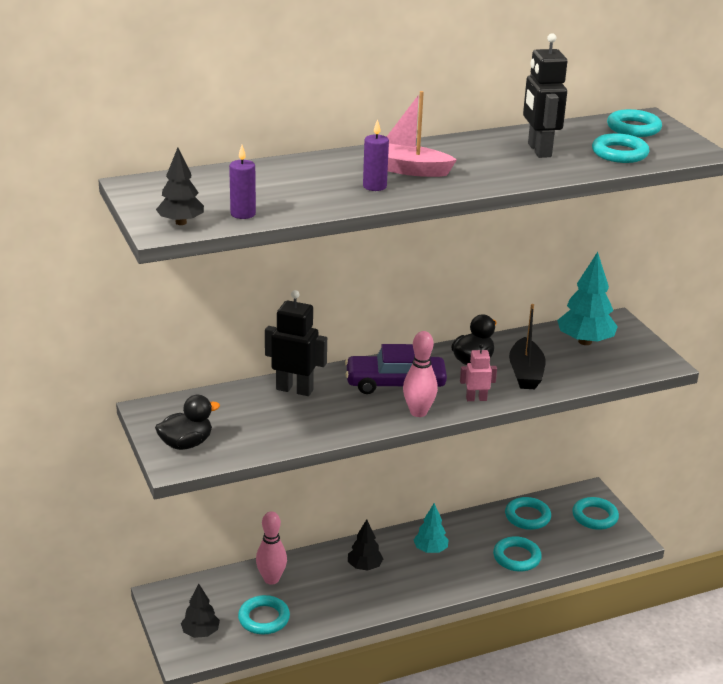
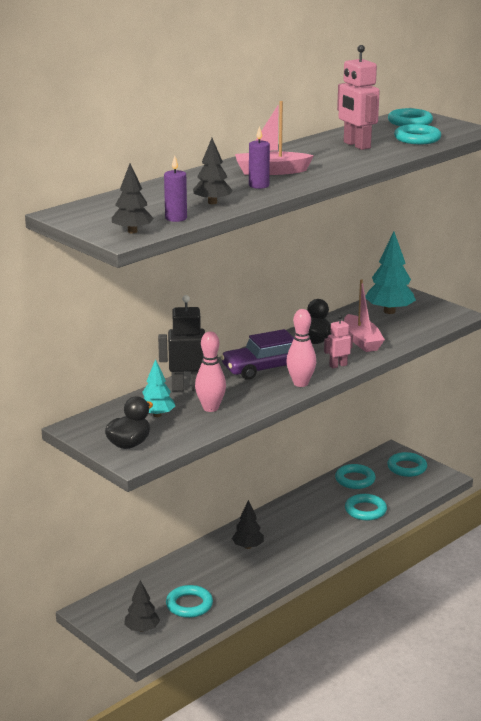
camera: 20 degrees left, 5 degrees down
pink bowling pin [256,511,287,585] -> pink bowling pin moved to [195,332,226,412]
turquoise tree [414,503,449,553] -> turquoise tree moved to [142,359,175,417]
black boat [509,304,546,389] -> pink boat [344,279,385,352]
black robot [523,33,567,158] -> pink robot [337,45,380,150]
none -> black tree [193,138,233,204]

